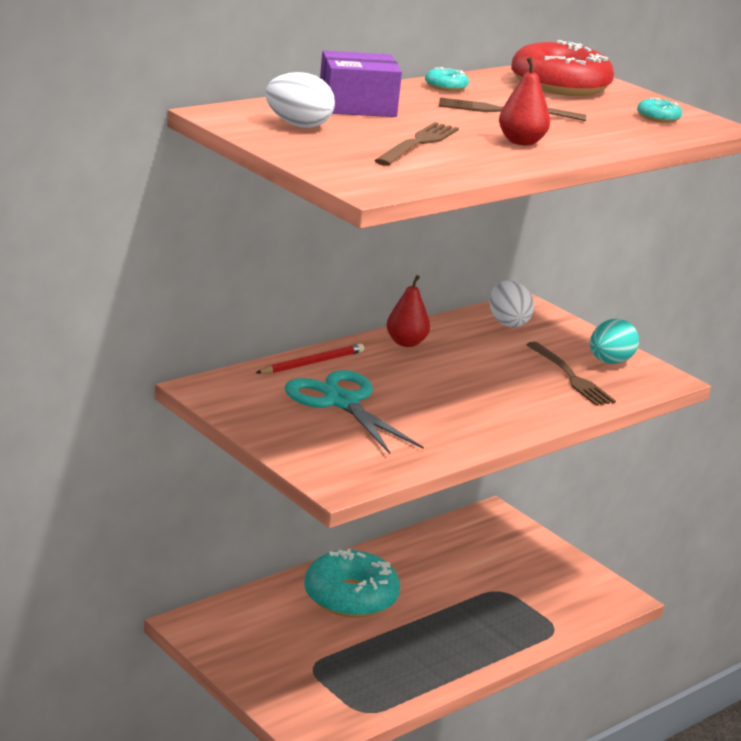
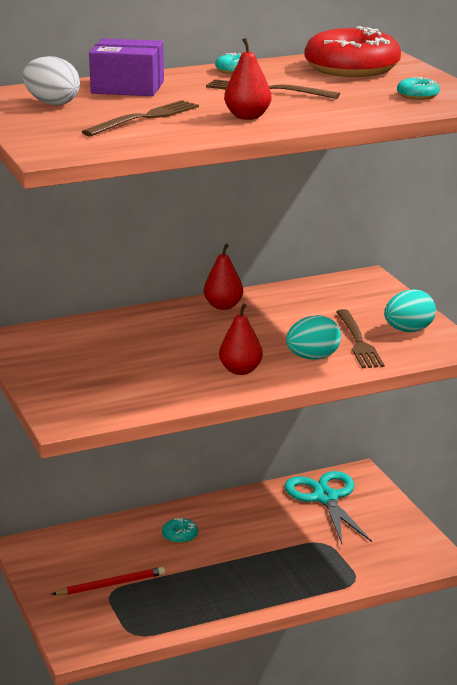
camera: 20 degrees right, 0 degrees up
red pencil [256,344,364,374] -> red pencil moved to [51,567,165,595]
turquoise scissors [285,370,424,454] -> turquoise scissors moved to [285,471,372,544]
turquoise donut [304,549,400,618] -> turquoise donut [162,518,198,543], size x0.42
white egg [489,280,534,327] -> none
none -> red pear [219,303,263,375]
none -> turquoise egg [286,315,341,360]

